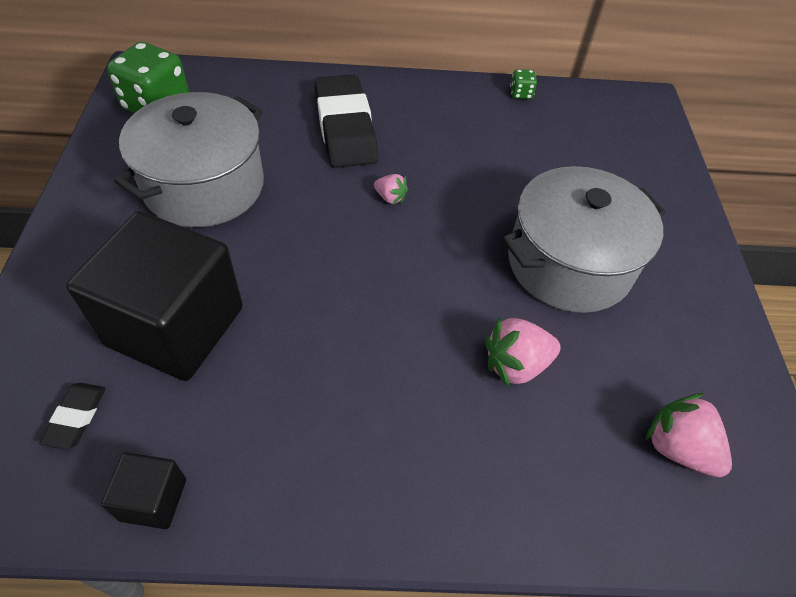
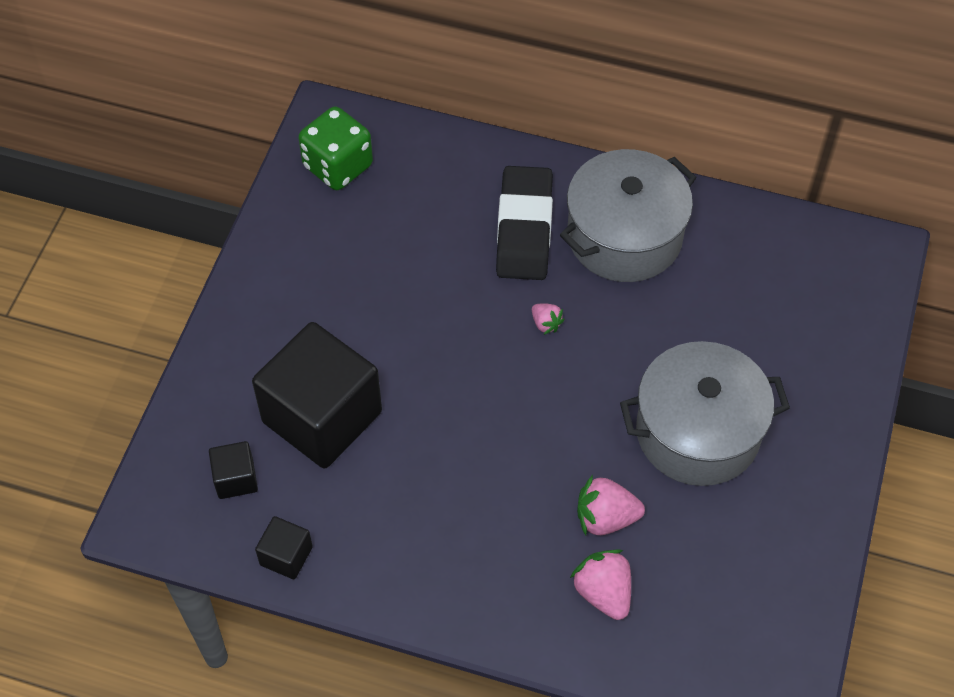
camera: 20 degrees right, 5 degrees up
black eraser [39,383,106,450] -> black cube [209,441,258,499]
grey pot [114,92,264,227] -> grey pot moved to [560,149,697,282]
green dice [510,69,537,99] -> none
pink strawberry [645,393,732,477] -> pink strawberry moved to [570,549,631,620]

